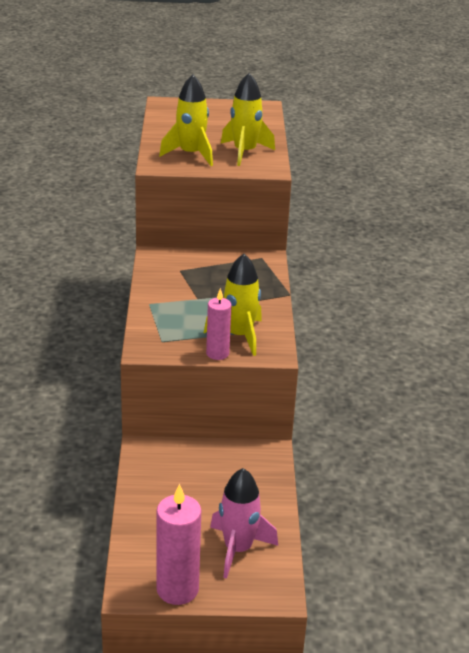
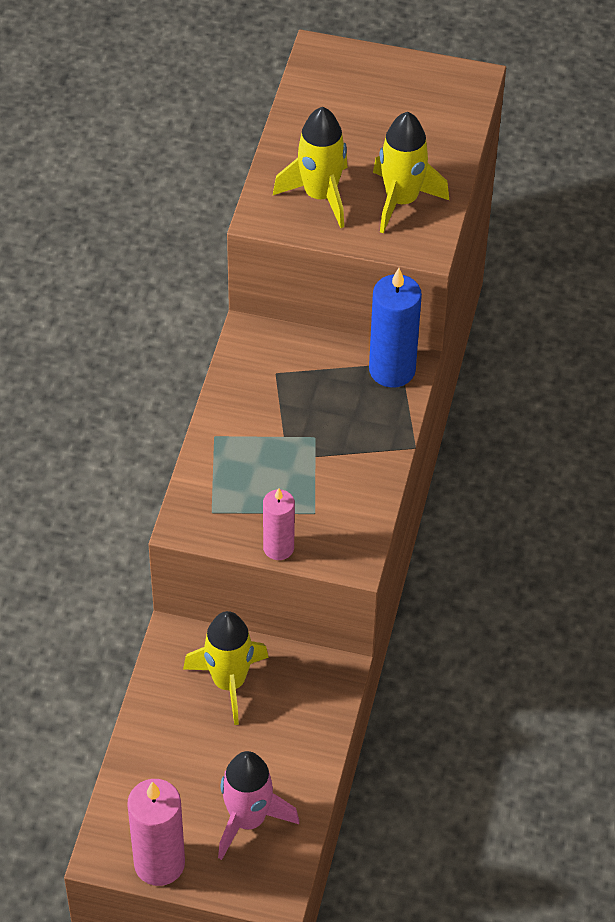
camera: 15 degrees right, 20 degrees up
yellow rocket [204,254,262,356] -> yellow rocket moved to [183,611,269,725]
none -> blue candle [369,268,422,388]

